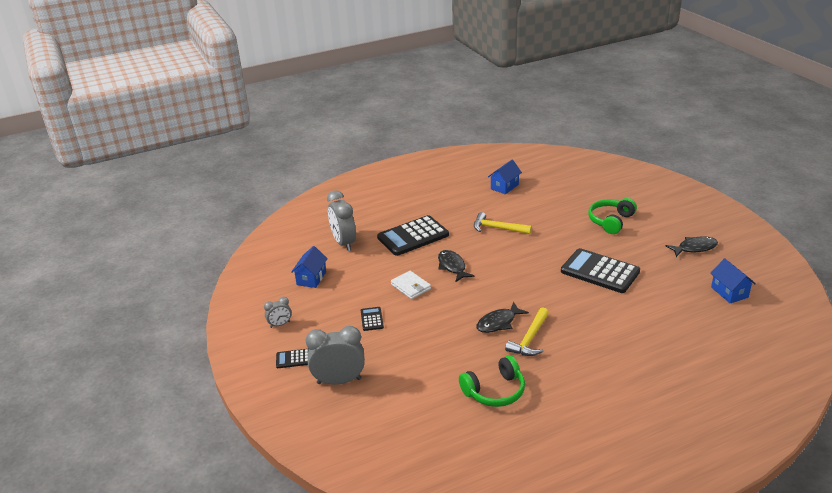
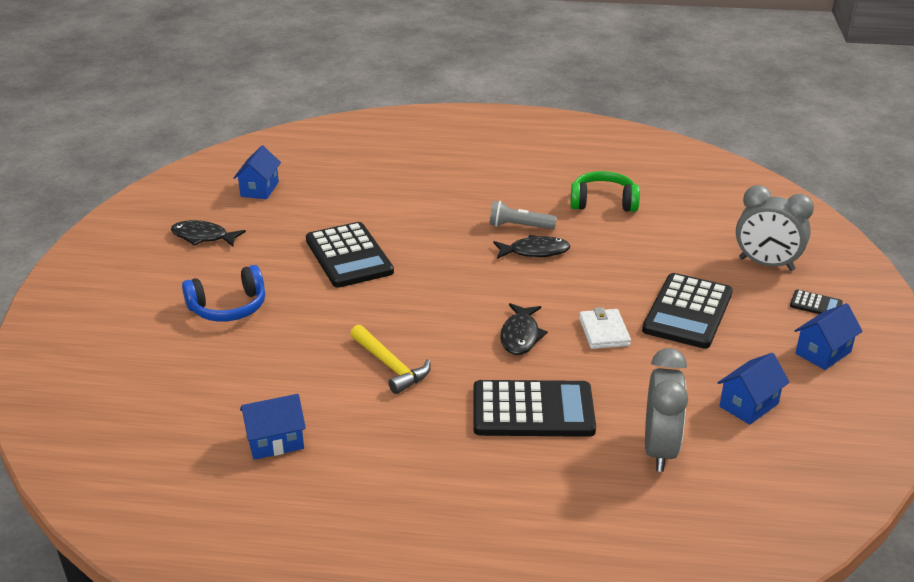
camera: 150 degrees left, 0 degrees up
grey clock [264,297,292,328] -> blue house [795,303,863,370]
black calculator [361,307,384,331] -> black calculator [642,273,733,349], size x2.22
yellow hammer [505,307,549,356] -> grey flashlight [489,201,557,229]
green headphones [588,198,637,234] -> blue headphones [182,265,265,322]

